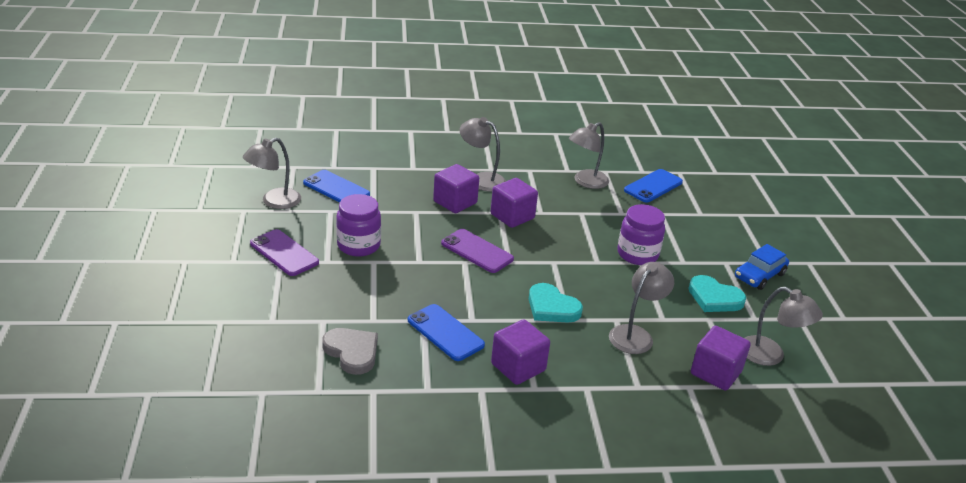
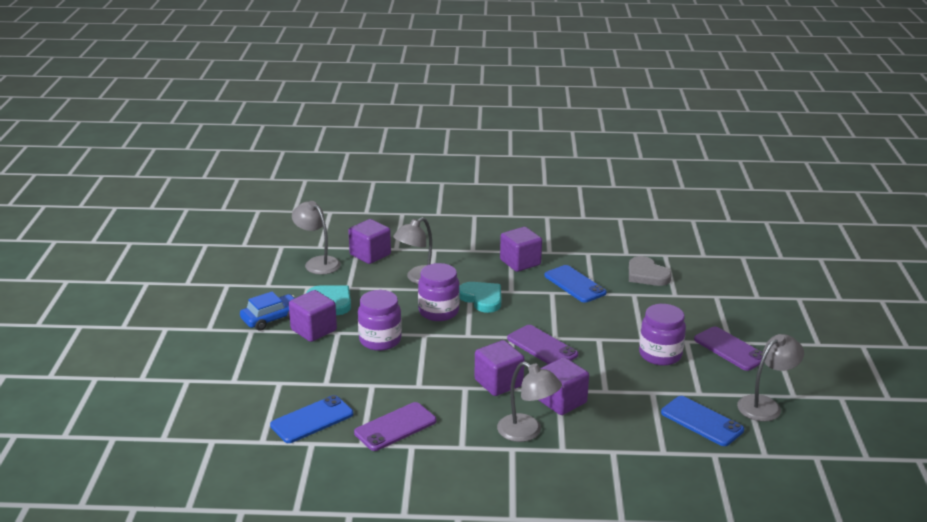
camera: 170 degrees left, 5 degrees down
grey lamp [569,122,609,189] -> purple phone [354,402,436,451]
none -> purple cube [289,290,337,342]
none -> purple jar [418,263,460,321]

